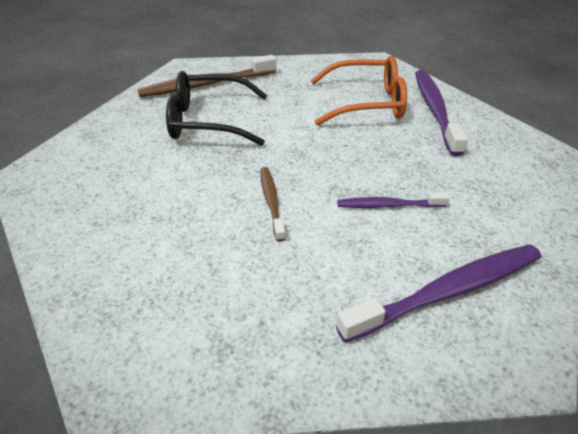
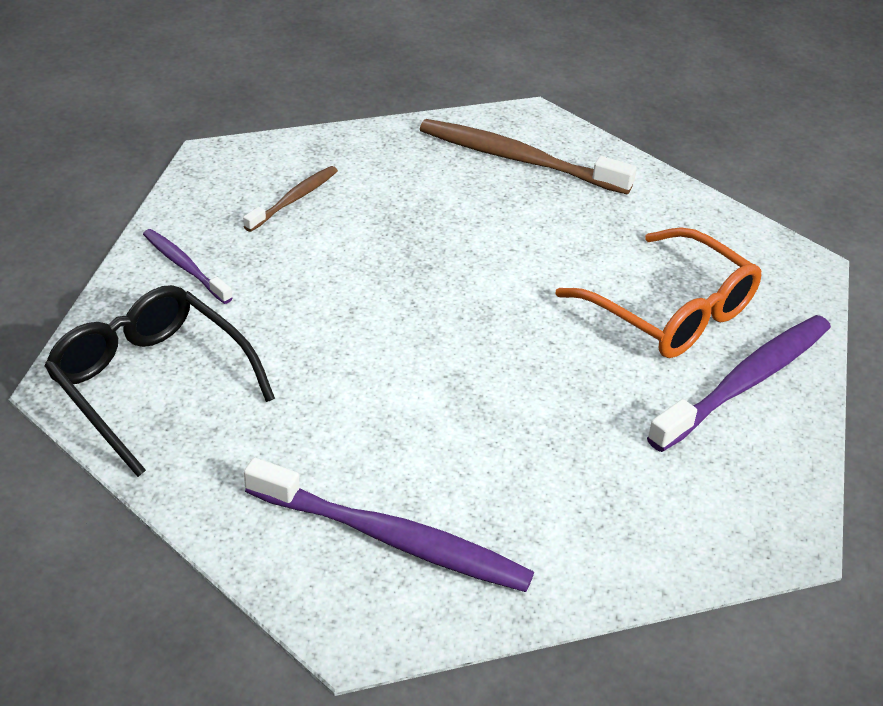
camera: 45 degrees right, 0 degrees up
black glasses [166,71,268,146] -> black glasses moved to [44,285,275,477]
brown toothbrush [260,167,286,242] -> brown toothbrush moved to [243,166,338,232]
purple toothbrush [337,193,449,208] -> purple toothbrush moved to [143,229,233,304]

